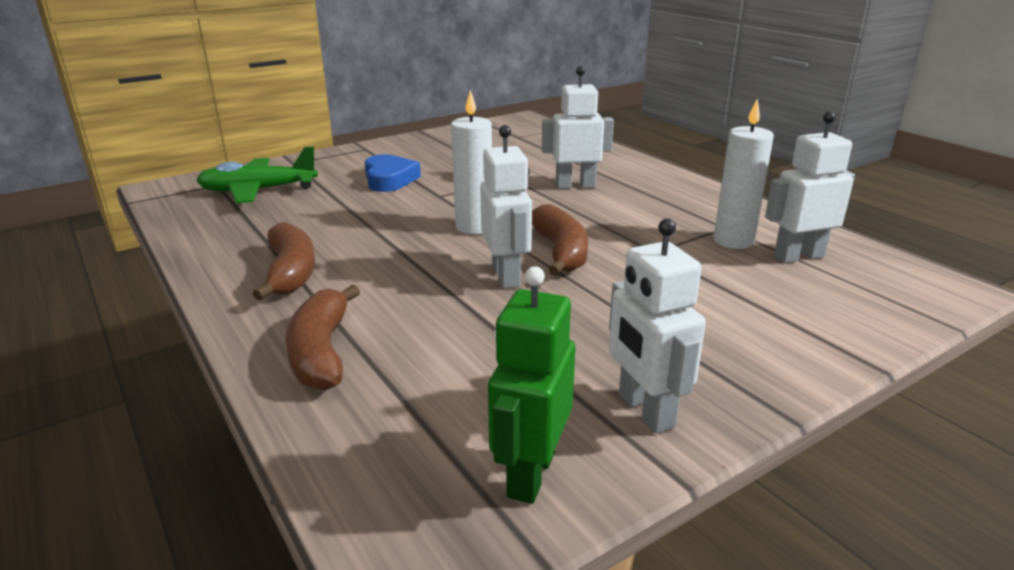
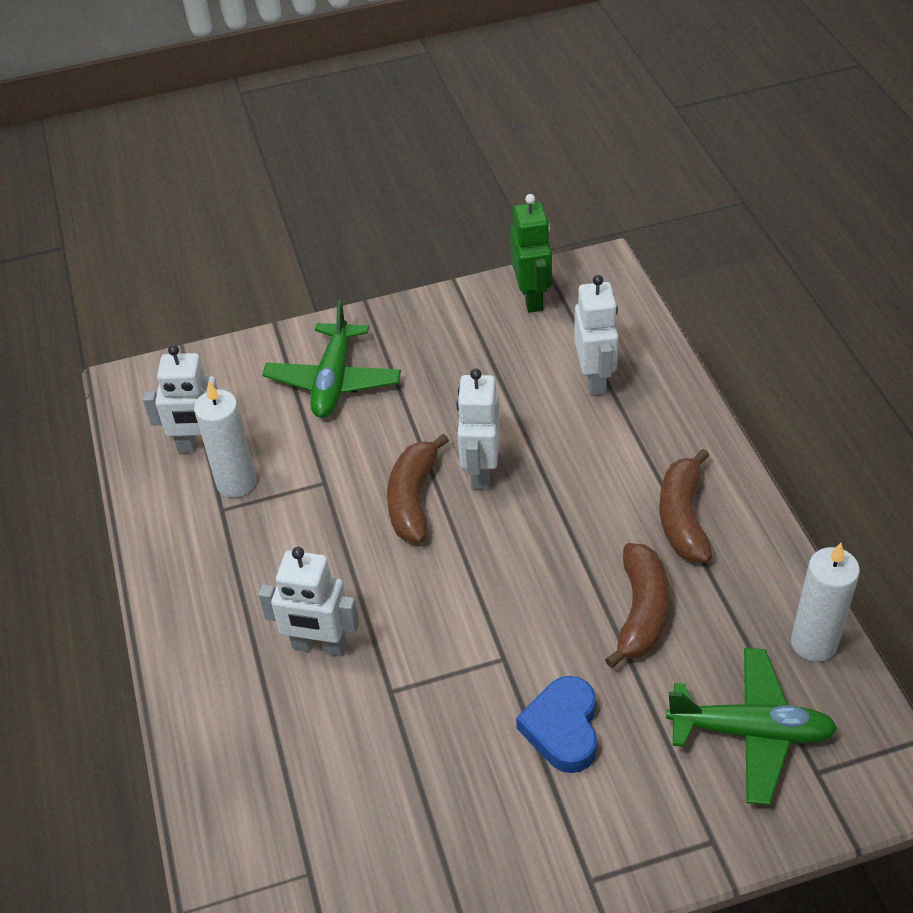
camera: 160 degrees left, 20 degrees up
brown banana [285,285,360,390] -> brown banana moved to [605,543,669,668]
white candle [451,90,492,234] -> white candle moved to [791,543,860,662]
green robot [488,266,575,504] -> green robot turned 45 degrees counterclockwise [510,194,552,313]
white robot [609,219,706,433] -> white robot moved to [574,275,619,396]
none -> green plane [262,300,401,418]

